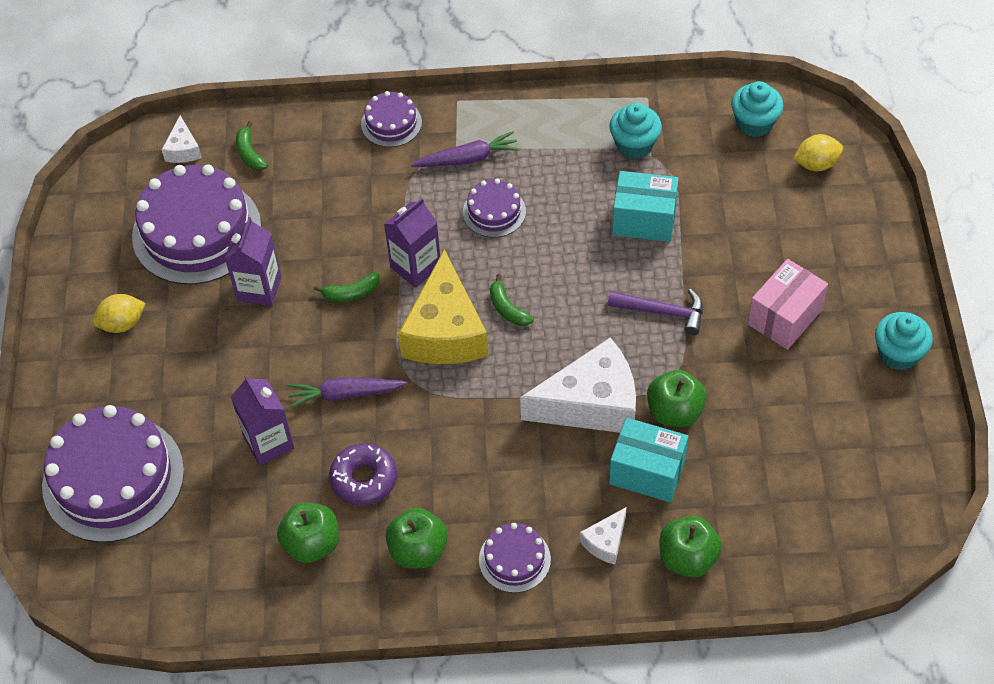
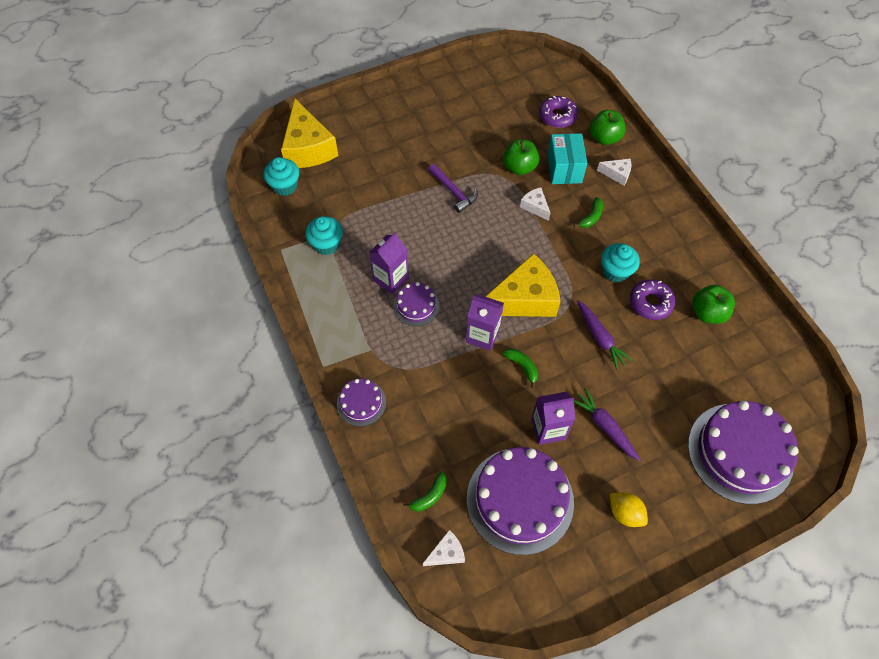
camera: 115 degrees left, 5 degrees up
purple carton [231,375,294,466] -> purple carton moved to [369,232,409,295]
green apple [385,508,448,568] -> none
purple carrot [411,131,520,167] -> purple carrot moved to [574,388,640,461]
purple cake [479,523,551,593] -> none
green banana [490,274,534,326] -> green banana moved to [574,197,603,228]
white cheese [520,338,636,433] -> white cheese [520,187,551,221], size x0.46
purple hammer [608,289,703,335] -> purple hammer turned 150 degrees clockwise [428,164,478,213]
turquoise box [612,171,679,242] -> none
pink box [748,259,828,350] -> none
yellow lemon [793,134,843,171] -> yellow cheese [281,99,338,168]
turquoise cupcake [875,312,933,370] -> turquoise cupcake moved to [601,243,640,283]
none -> purple donut [539,96,578,128]

